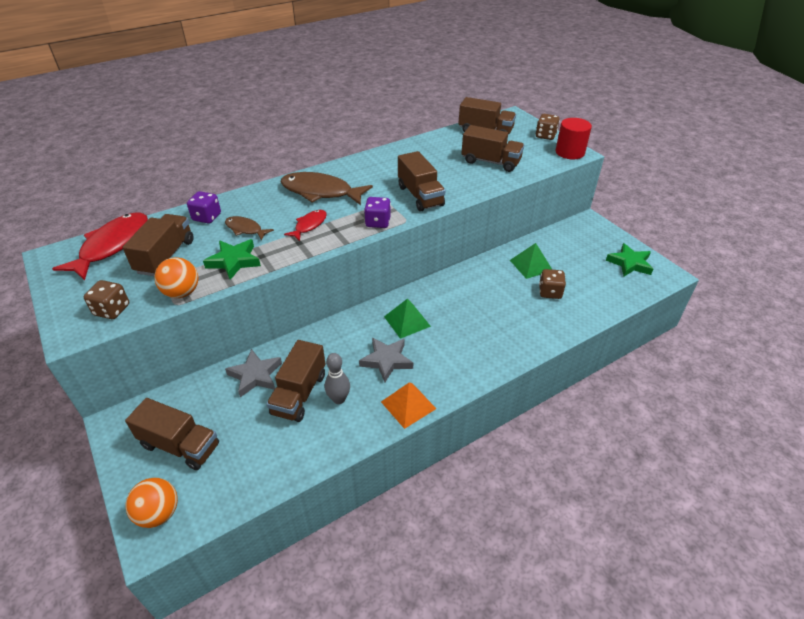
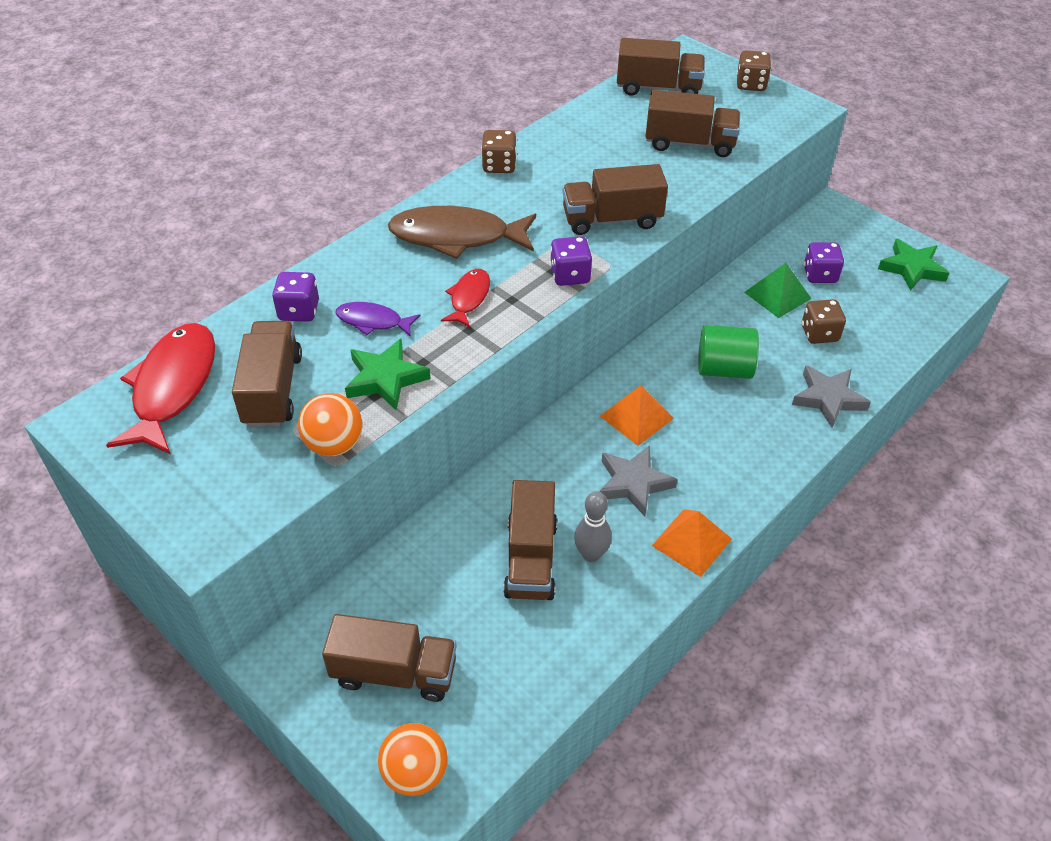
camera: 15 degrees left, 5 degrees up
brown dice [84,280,129,319] -> brown dice moved to [481,130,517,173]
brown fish [225,216,274,241] -> purple fish [335,302,420,337]
grey star [225,349,282,397] -> grey star moved to [792,366,871,428]
green pyramid [384,298,431,339] -> orange pyramid [600,385,674,446]
brown truck [398,151,445,212] -> brown truck turned 120 degrees clockwise [563,164,668,235]
red cylinder [556,118,592,159] -> none
none -> green cylinder [698,325,759,379]
none -> purple dice [804,242,844,283]

